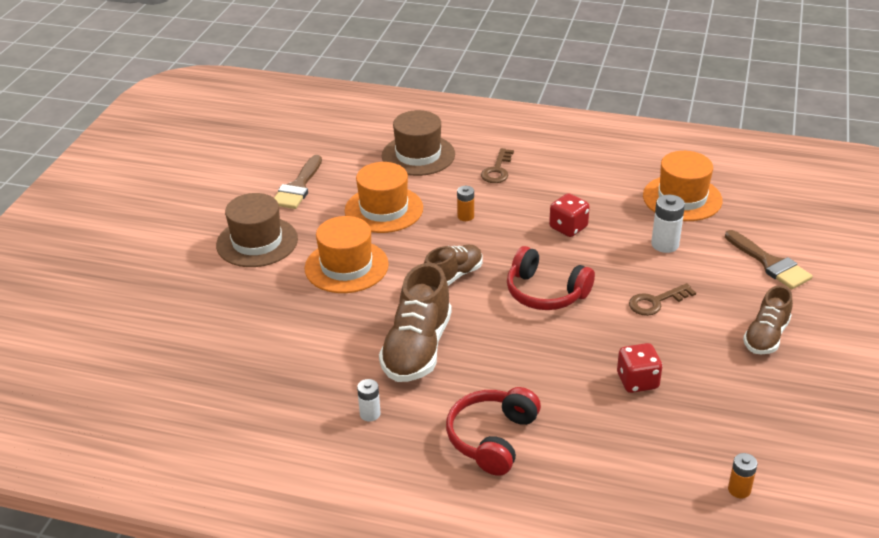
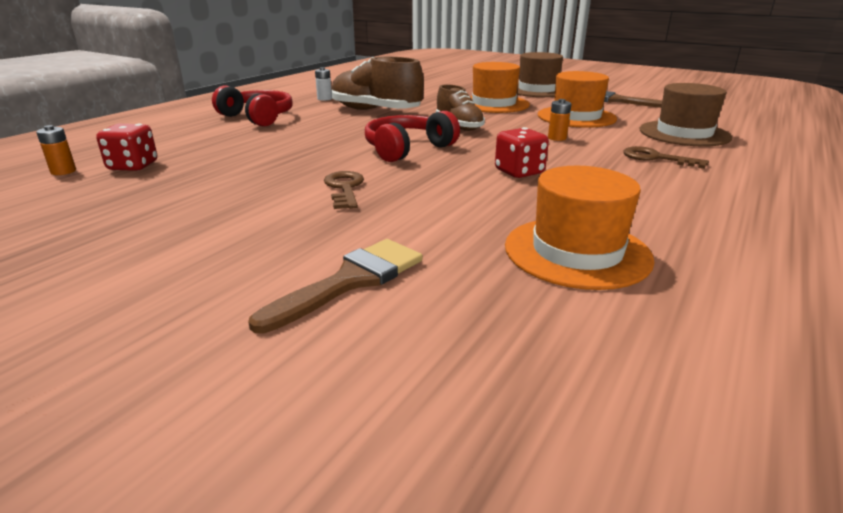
camera: 105 degrees right, 10 degrees down
red dice [617,343,662,393] -> red dice moved to [96,124,157,171]
white battery [651,195,685,253] -> none
brown brush [725,230,813,289] -> brown brush turned 150 degrees clockwise [248,239,423,334]
brown shoe [743,285,793,354] -> none

